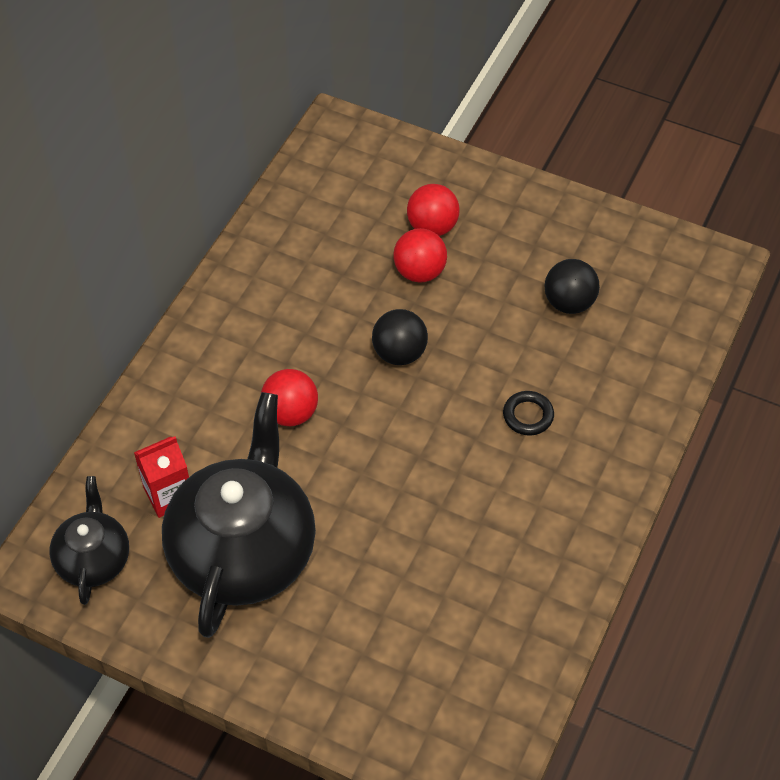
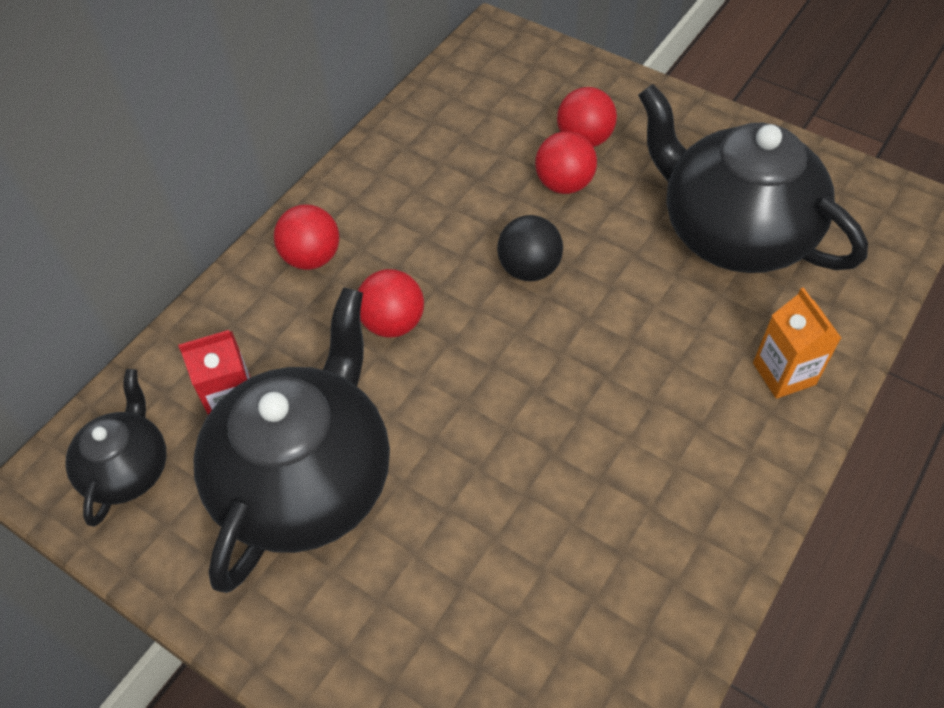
camera: 10 degrees right, 0 degrees up
black ring [503,391,554,436] -> none
black ball [545,259,600,314] -> black teapot [638,84,868,273]
none -> red ball [274,205,339,270]
none -> orange carton [753,287,841,399]

